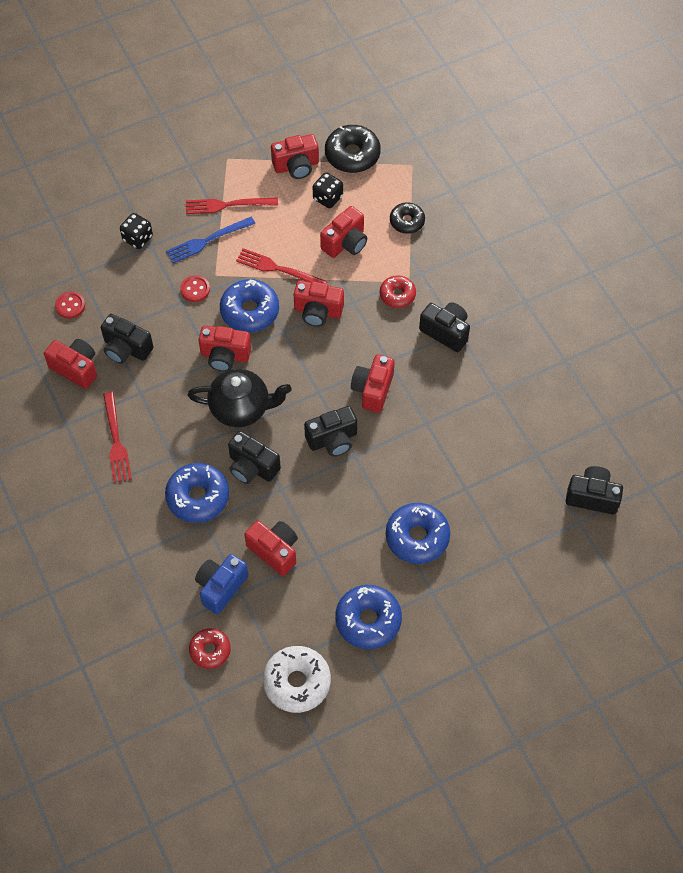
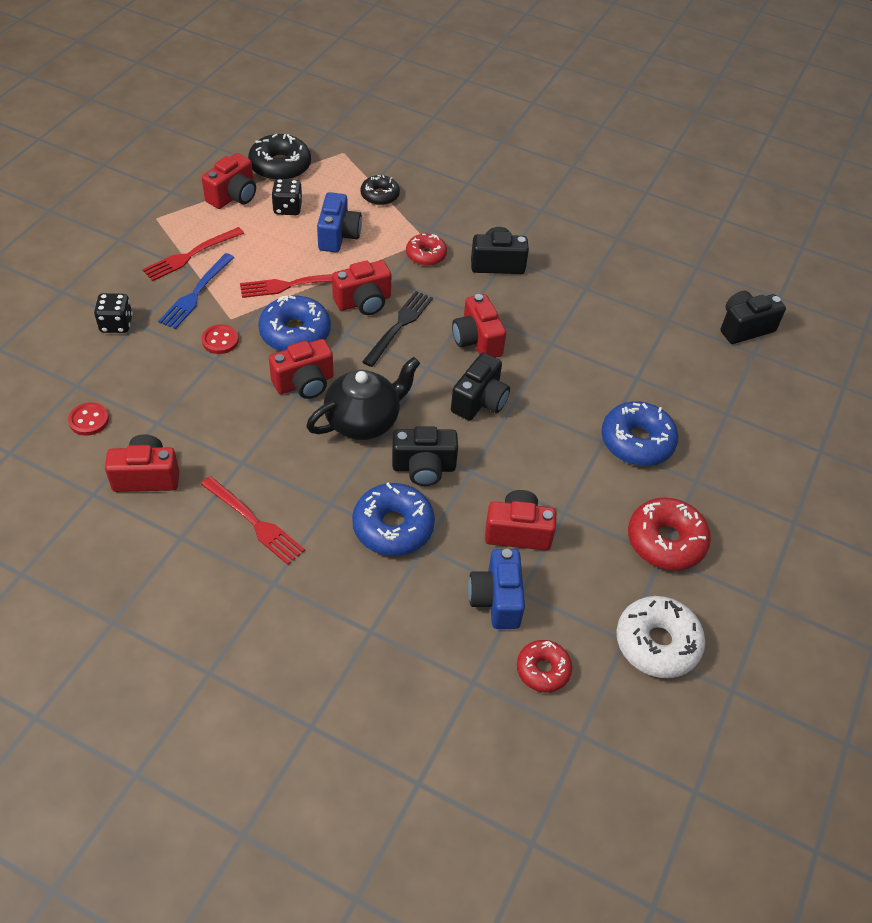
camera: 40 degrees left, 10 degrees down
black camera [101,314,153,364] -> none
red camera [320,206,367,258] -> blue camera [317,192,362,252]
blue donut [335,585,402,649] -> red donut [628,497,711,571]
none -> black fork [362,291,433,367]

